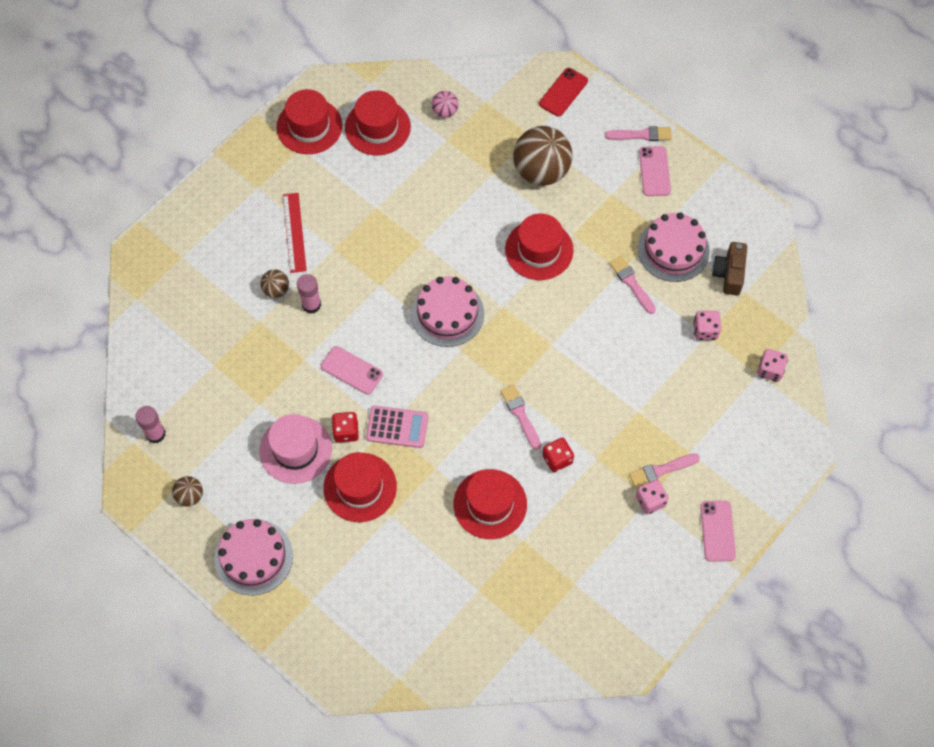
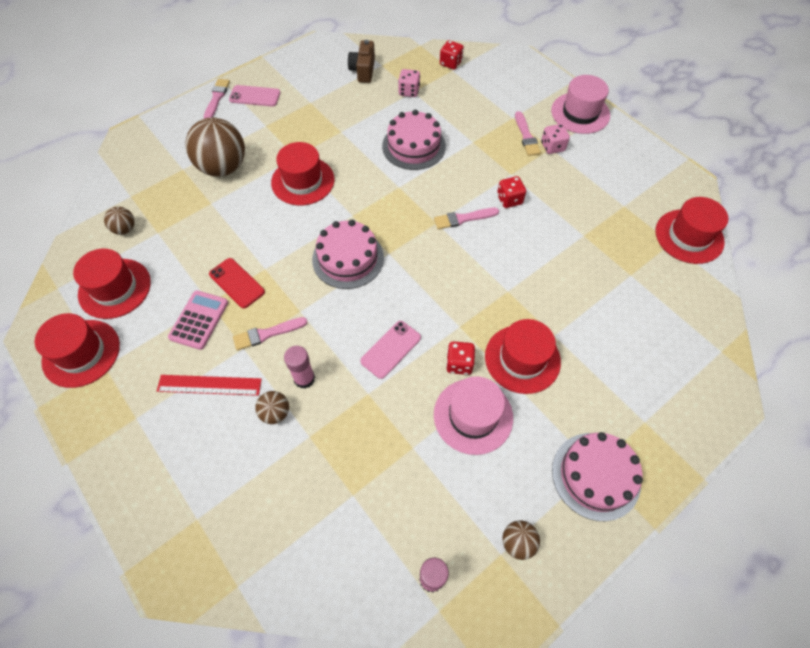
camera: 80 degrees left, 5 degrees down
pink calculator [366,406,428,448] -> pink calculator moved to [168,290,228,350]
pink ball [432,91,458,118] -> brown ball [104,207,135,235]
red hat [454,469,527,539] -> red hat moved to [655,197,728,264]
red phone [539,68,588,117] -> red phone moved to [209,258,265,308]
pink brush [609,256,656,314] -> pink brush moved to [233,317,308,351]
pink cake [638,212,710,282] -> pink cake moved to [382,110,446,170]
pink phone [700,501,736,562] -> pink hat [551,75,610,134]
brown camera [712,242,747,296] -> brown camera turned 75 degrees clockwise [348,40,375,83]
pink dice [757,349,788,382] -> red dice [440,40,464,70]

